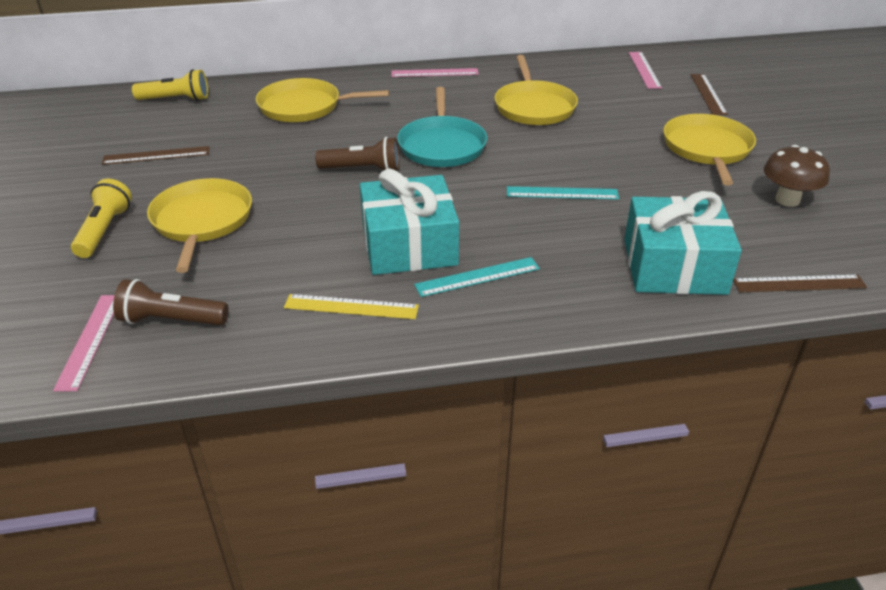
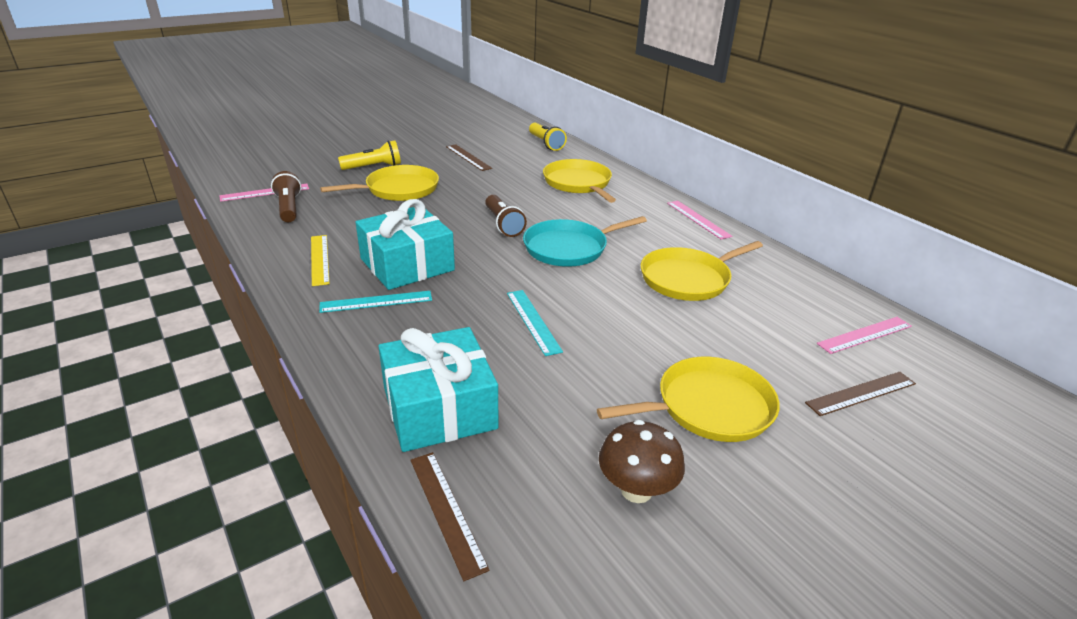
camera: 65 degrees right, 5 degrees down
turquoise ruler [414,257,540,297] -> turquoise ruler turned 60 degrees counterclockwise [319,291,432,313]

